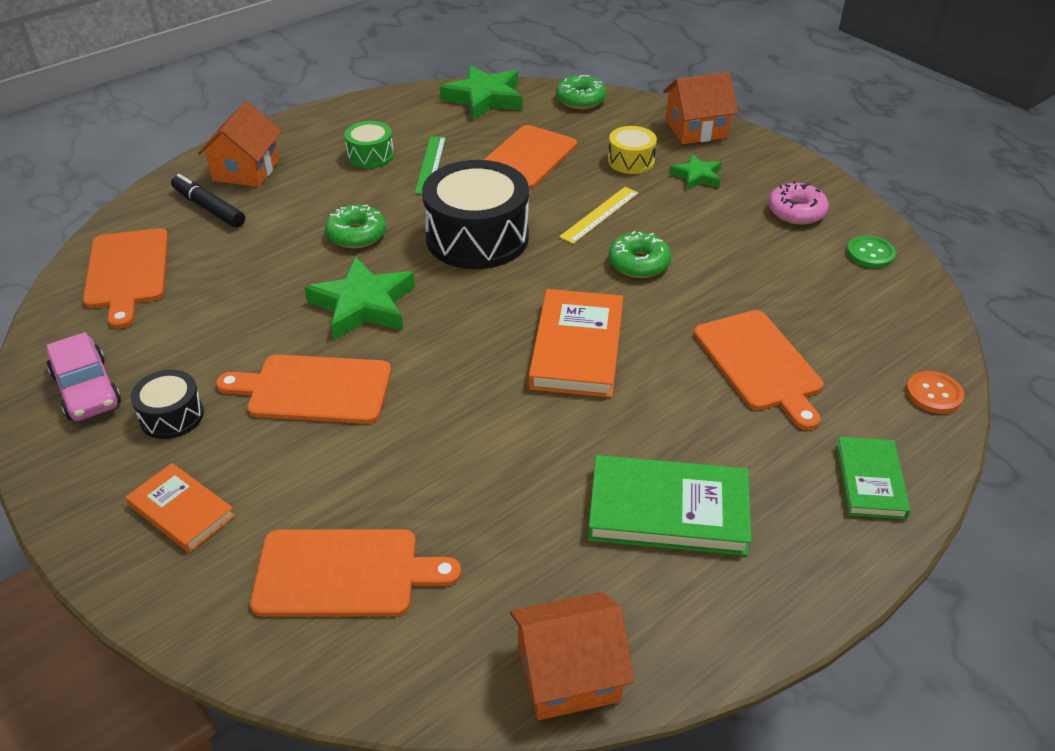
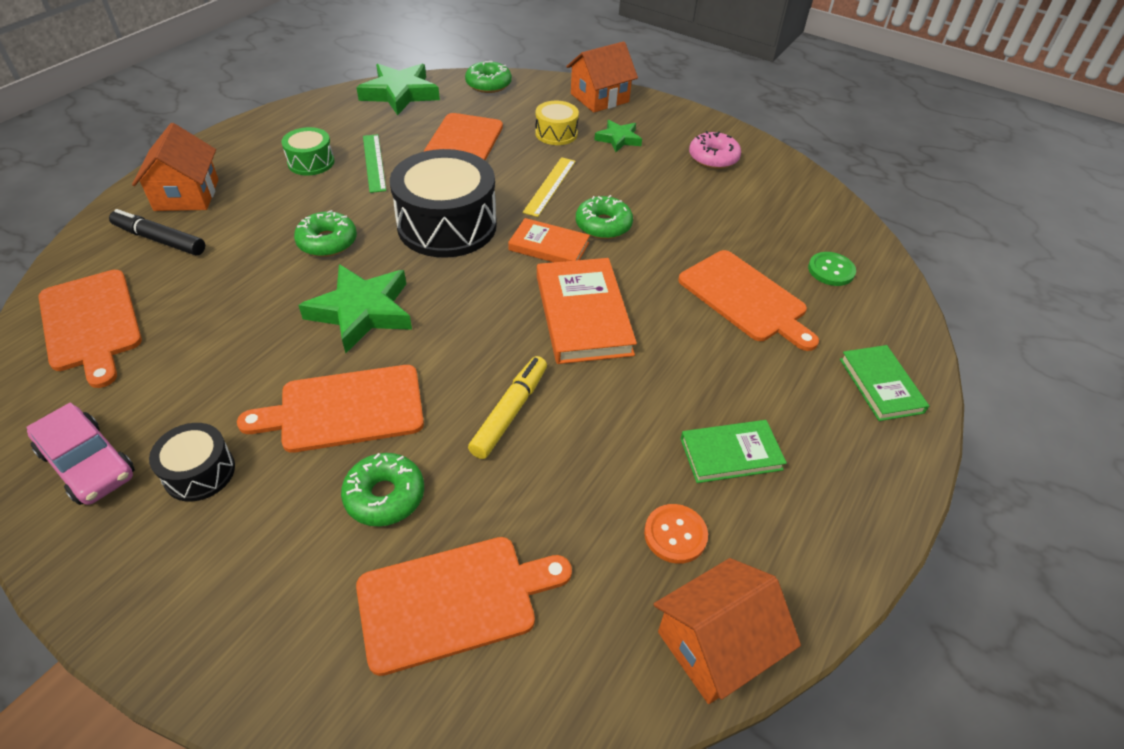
camera: 20 degrees left, 5 degrees up
orange book [126,463,235,553] -> orange book moved to [508,218,590,262]
green book [588,455,752,556] -> green book [680,420,787,483], size x0.62
green button [847,235,896,268] -> green button moved to [808,252,856,286]
orange button [906,371,964,414] -> orange button moved to [644,504,708,564]
none -> green donut [341,453,424,526]
none -> yellow marker [468,356,547,459]

